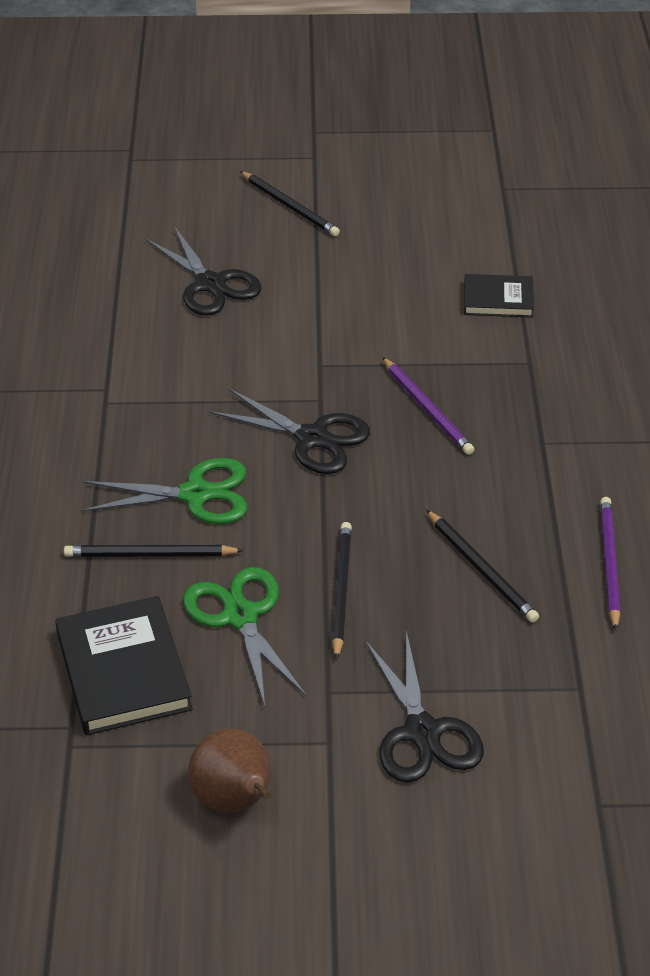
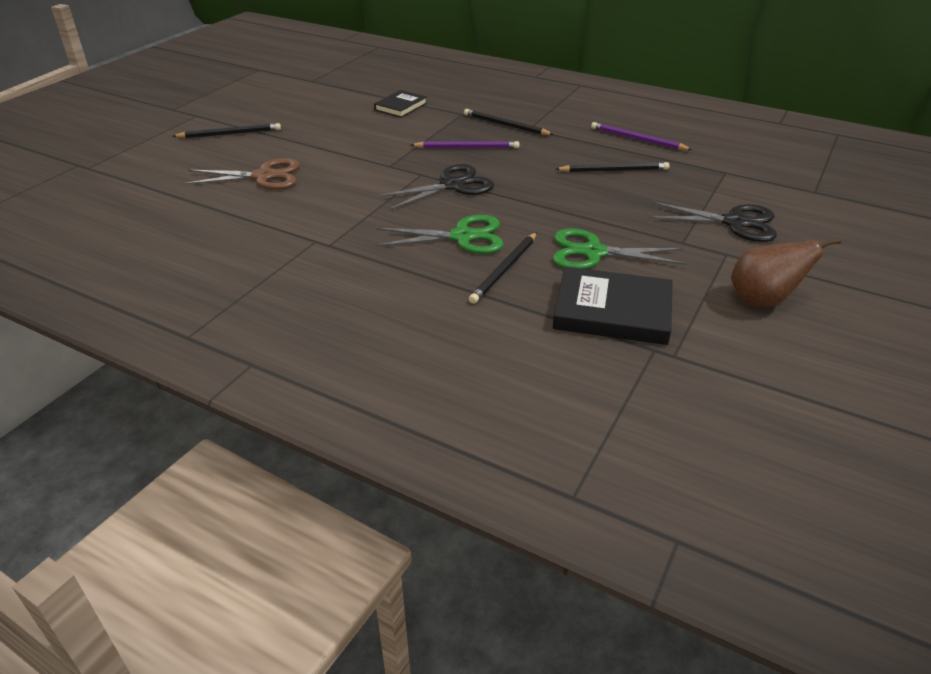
camera: 60 degrees left, 5 degrees down
green scissors [80,458,247,524] -> green scissors turned 60 degrees clockwise [375,215,504,254]
black scissors [145,226,262,315] -> brown scissors [182,158,300,190]
black pencil [332,522,352,660] -> black pencil moved to [464,109,554,135]

